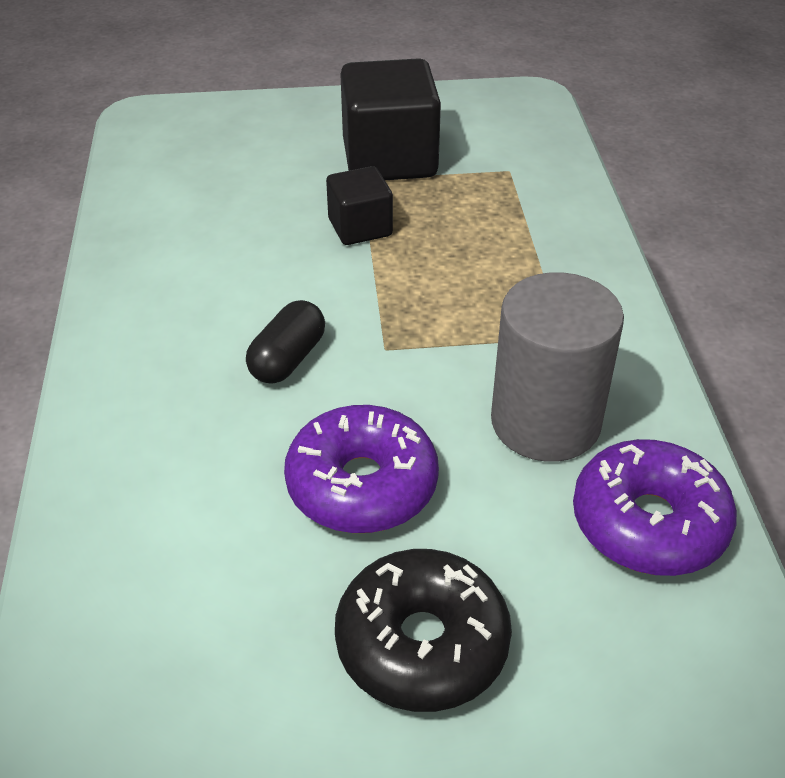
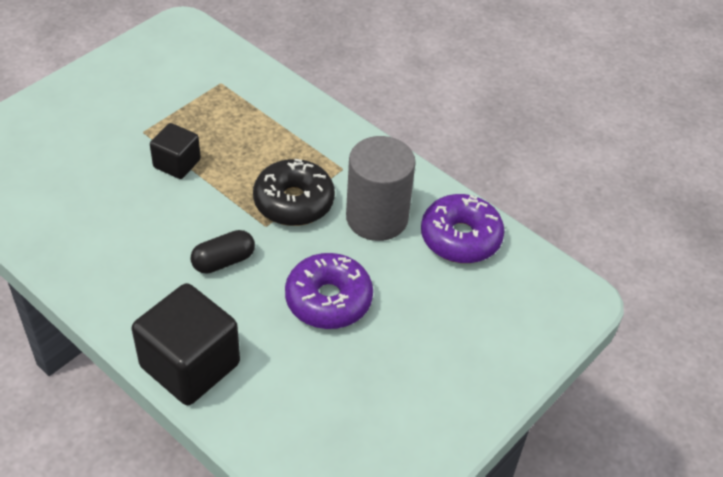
camera: 45 degrees left, 5 degrees up
black capsule [246,300,325,384] -> black capsule turned 75 degrees clockwise [191,230,255,274]
black donut [335,549,512,712] -> black donut moved to [253,159,335,226]
black cube [340,58,441,180] -> black cube moved to [132,283,240,405]

